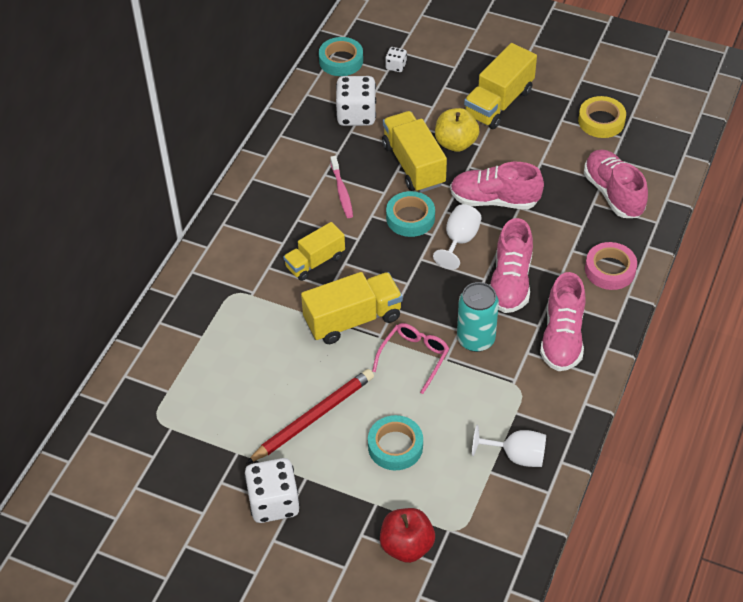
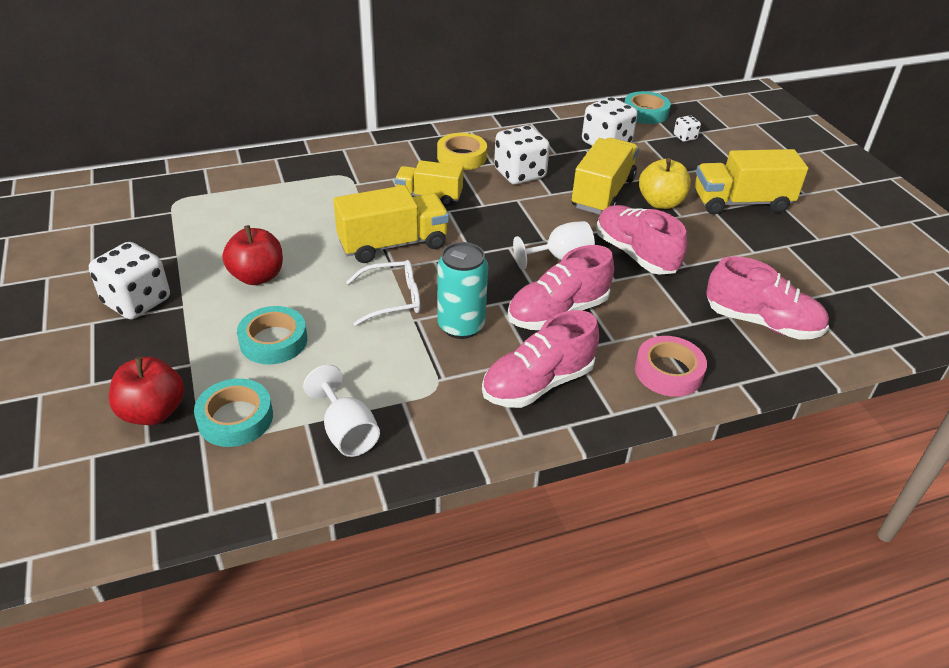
camera: 45 degrees right, 10 degrees down
red pencil [246,369,374,464] -> red apple [222,225,283,285]
yellow truck [301,272,403,344] -> yellow truck turned 45 degrees counterclockwise [333,185,449,263]
pink toothbrush [330,156,353,218] -> white dice [494,125,550,185]
pink glasses [372,323,449,394] -> white glasses [346,260,420,326]
turquoise tape [386,191,435,237] -> turquoise tape moved to [194,378,273,447]
yellow tape [578,96,626,138] -> yellow tape moved to [437,133,487,170]
pink shoe [584,149,648,218] -> pink shoe turned 90 degrees clockwise [706,256,829,340]

